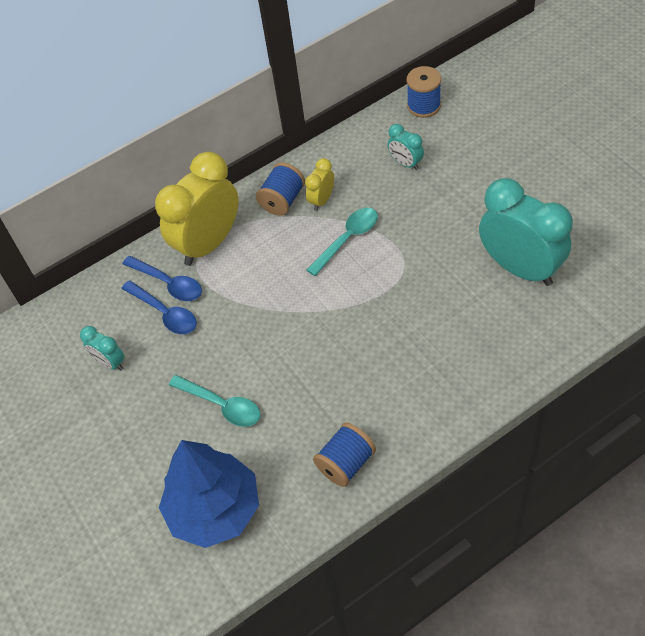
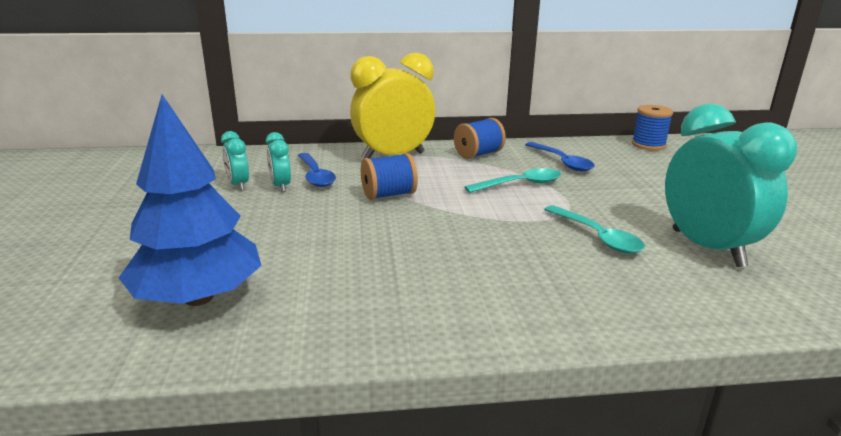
camera: 20 degrees right, 30 degrees down
blue spoon [123,256,202,301] -> blue spoon moved to [525,142,595,171]
turquoise spoon [169,375,260,427] -> turquoise spoon moved to [544,205,645,253]
yellow clock [305,158,334,211] -> none
blue spool [313,422,376,487] -> blue spool moved to [361,153,418,200]
turquoise clock [388,124,424,170] -> turquoise clock moved to [266,132,291,192]

